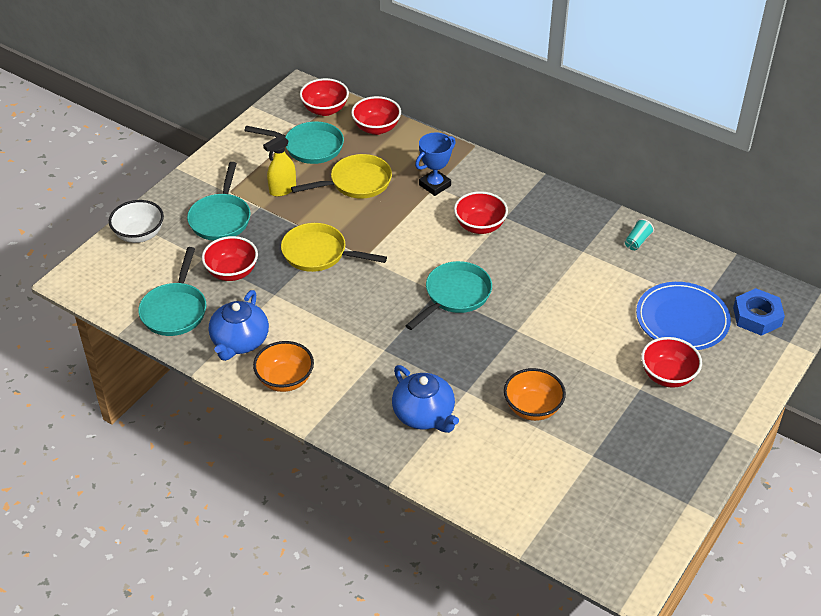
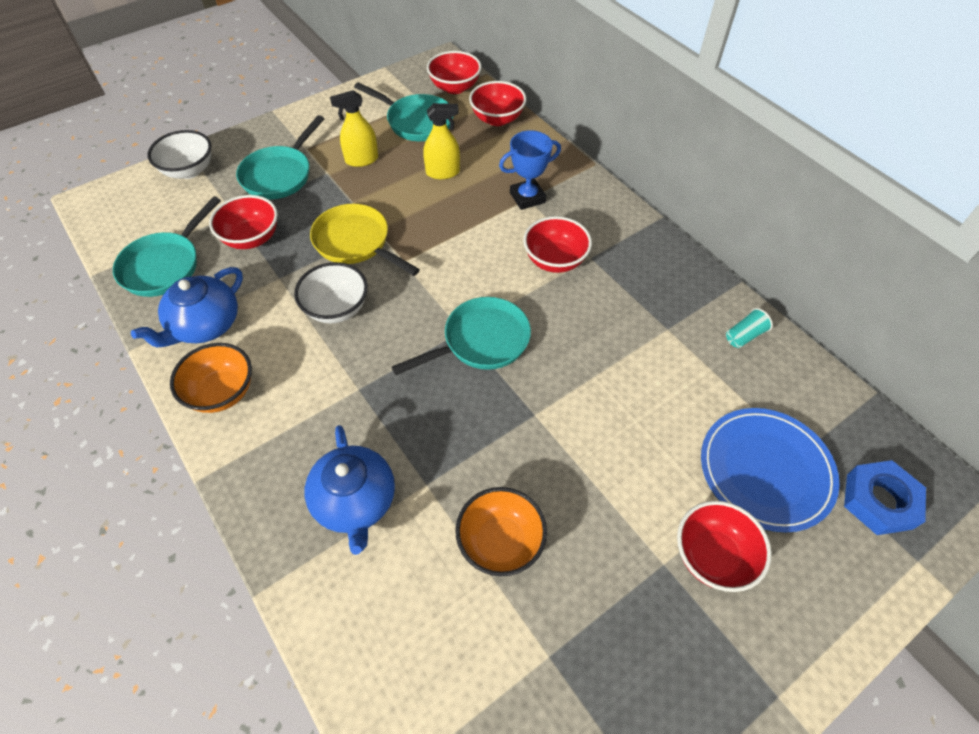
camera: 20 degrees right, 10 degrees up
yellow pan [291,154,392,199] -> yellow spray bottle [423,103,460,179]
none -> white bowl [294,262,368,324]

